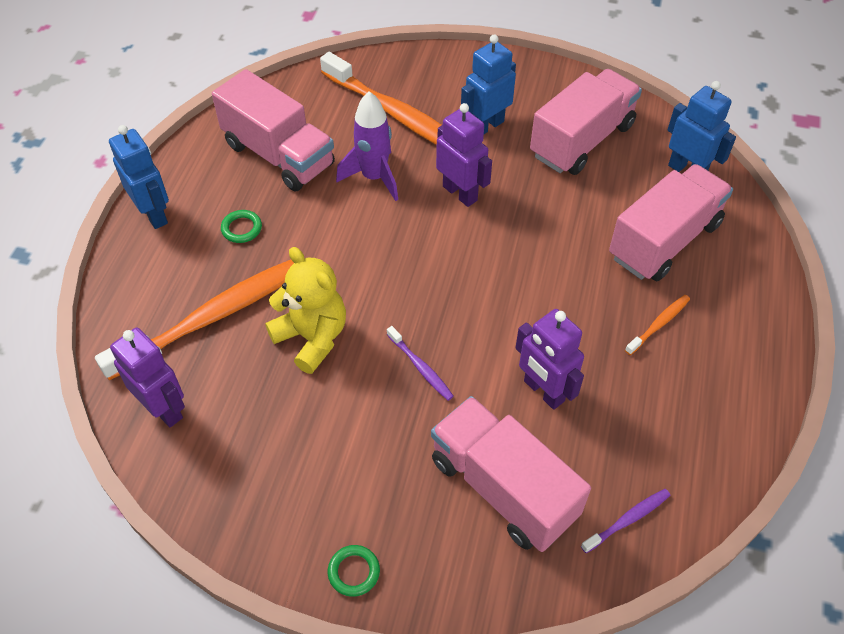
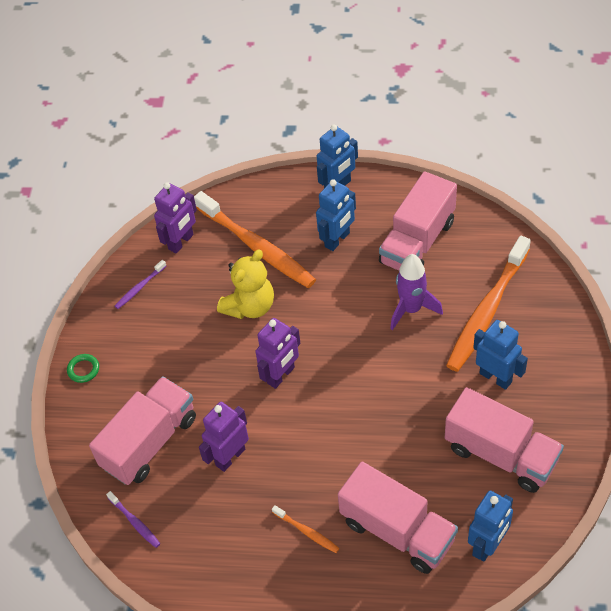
camera: 85 degrees right, 0 degrees up
green ring [221,210,262,243] -> blue robot [316,179,356,251]
purple toothbrush [387,326,454,401] -> purple toothbrush moved to [115,260,166,309]
purple robot [436,103,492,207] -> purple robot moved to [255,318,300,389]

